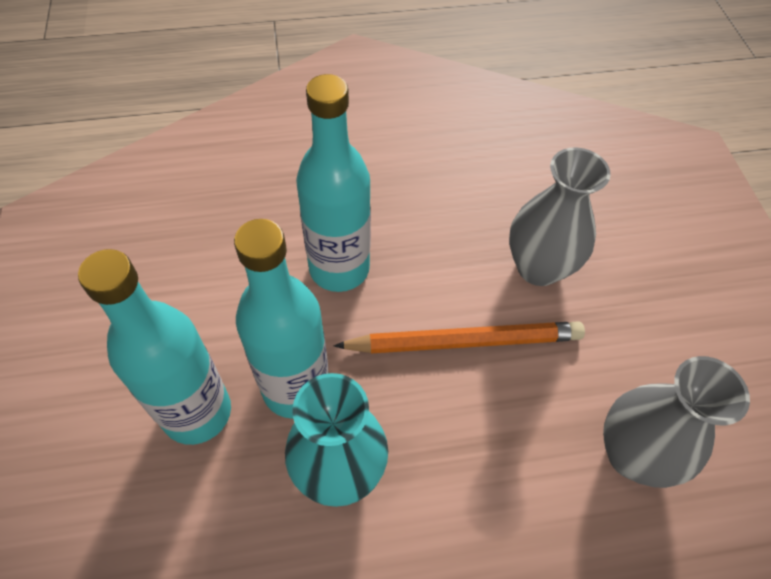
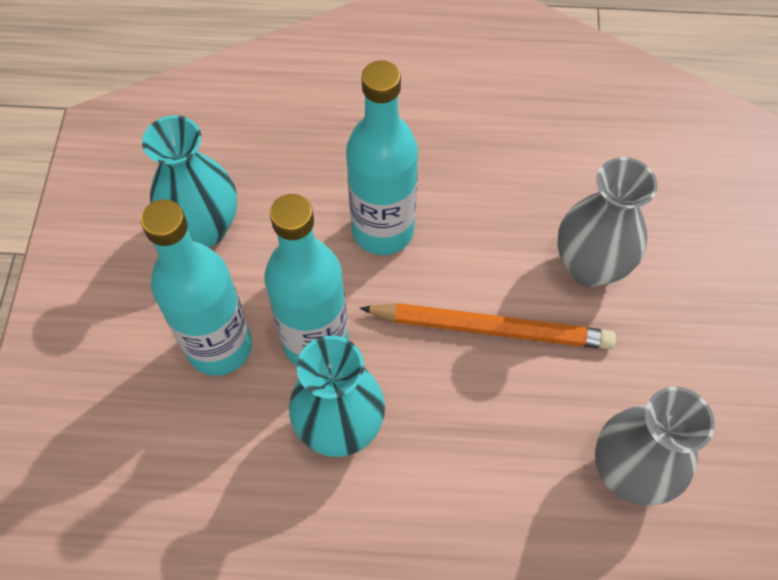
camera: 15 degrees right, 5 degrees up
none -> turquoise vase [142,115,237,247]

